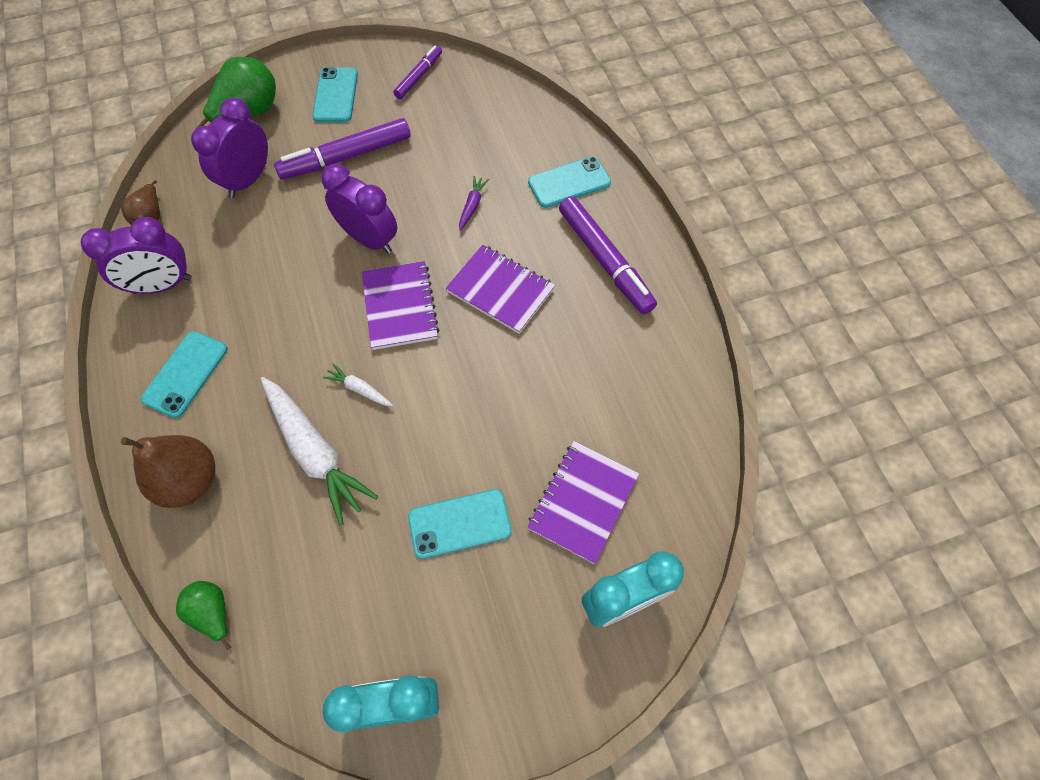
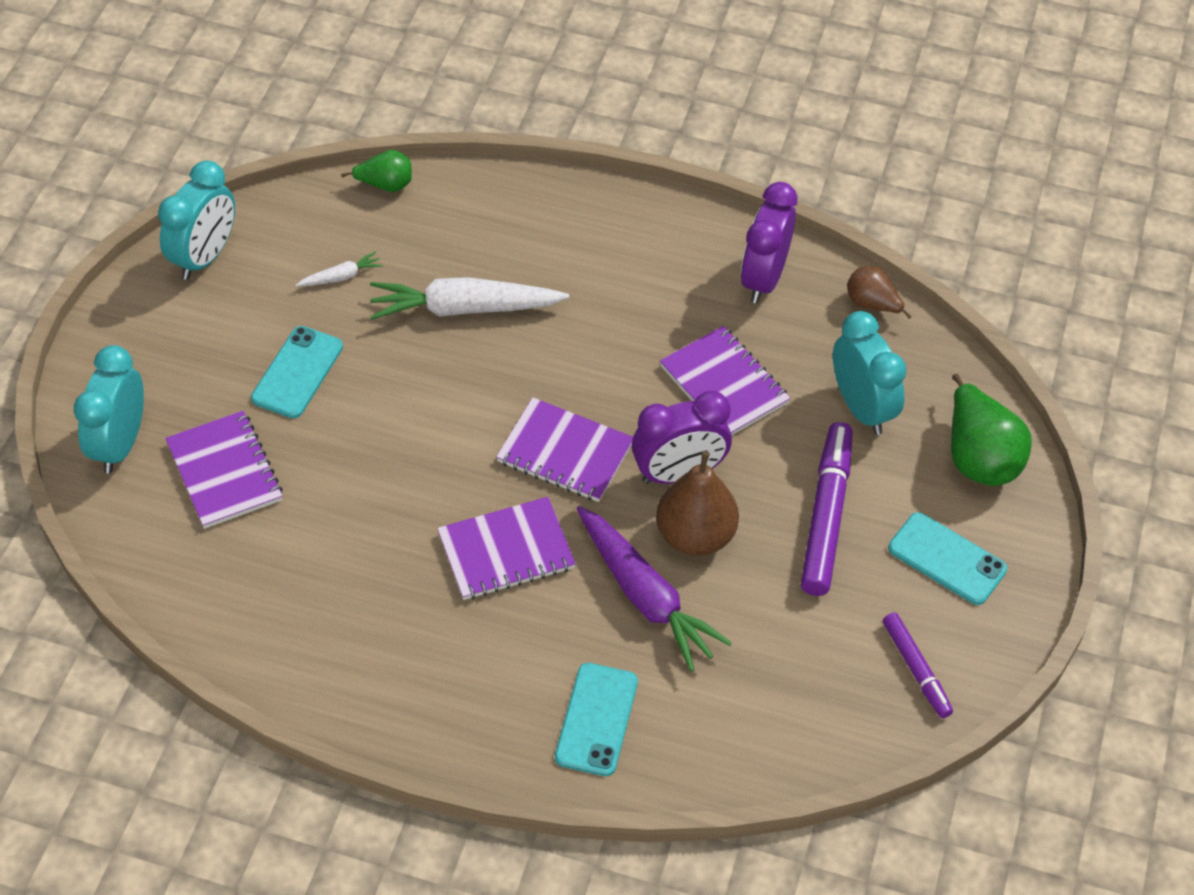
camera: 125 degrees right, 10 degrees down
brown pear [121,435,215,508] -> brown pear moved to [656,451,739,556]
turquoise phone [141,331,228,418] -> none
purple clock [191,98,268,198] -> turquoise clock [833,311,906,435]
white carrot [323,363,393,407] -> white carrot moved to [296,251,383,287]
purple carrot [459,176,489,231] -> purple carrot [576,506,732,672], size x2.21
purple marker [559,196,657,314] -> none
none -> purple notebook [660,326,790,435]

